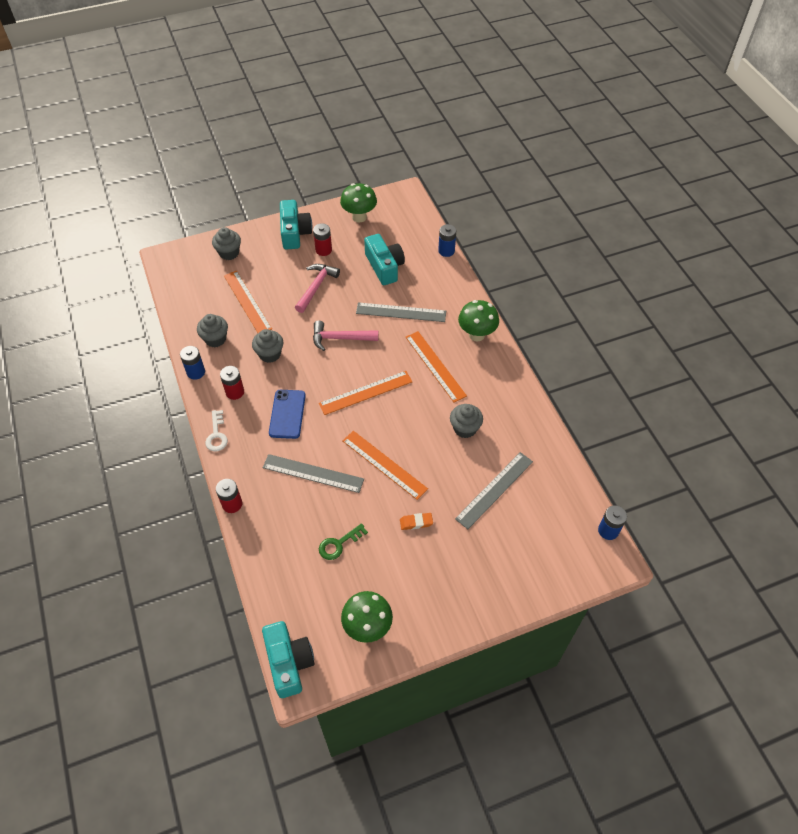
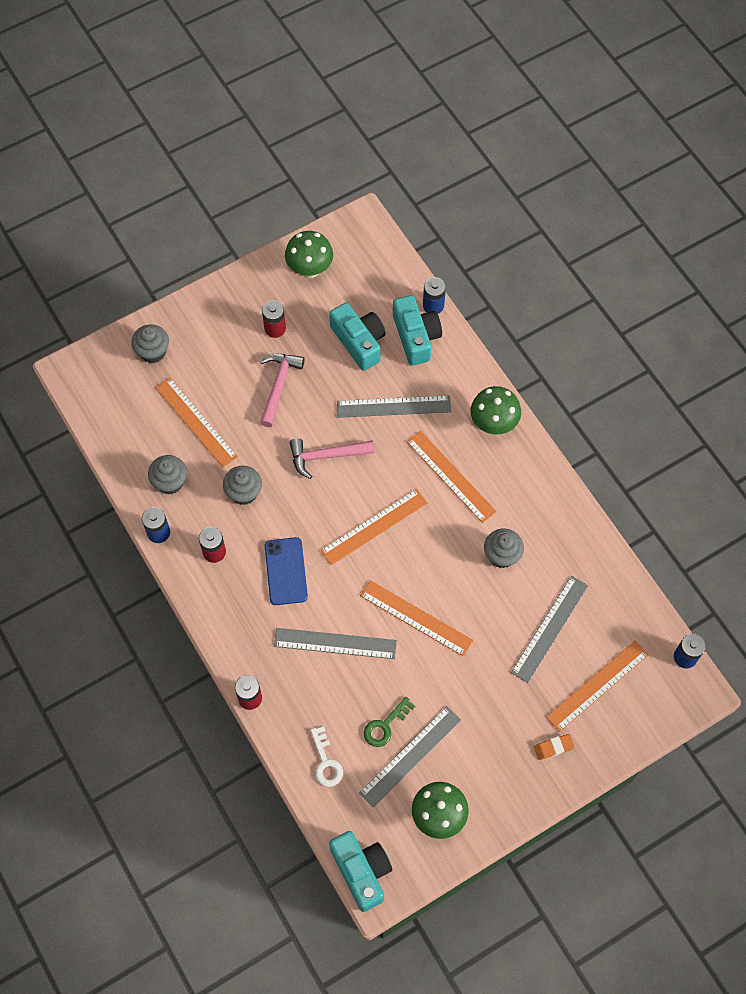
camera: 10 degrees left, 10 degrees up
white key [205,410,228,451] -> white key moved to [311,726,343,787]
turquoise camera [280,200,312,250] -> turquoise camera moved to [393,295,442,366]
orange eraser [400,513,433,530] -> orange eraser moved to [534,734,575,760]
none -> grey ruler [359,706,461,807]
none -> orange ruler [546,641,649,732]

